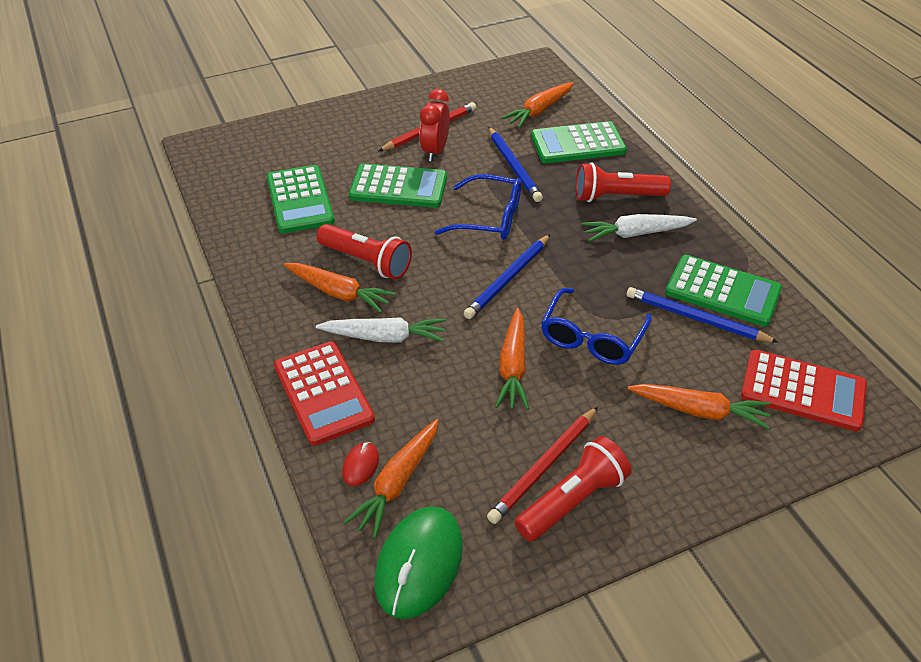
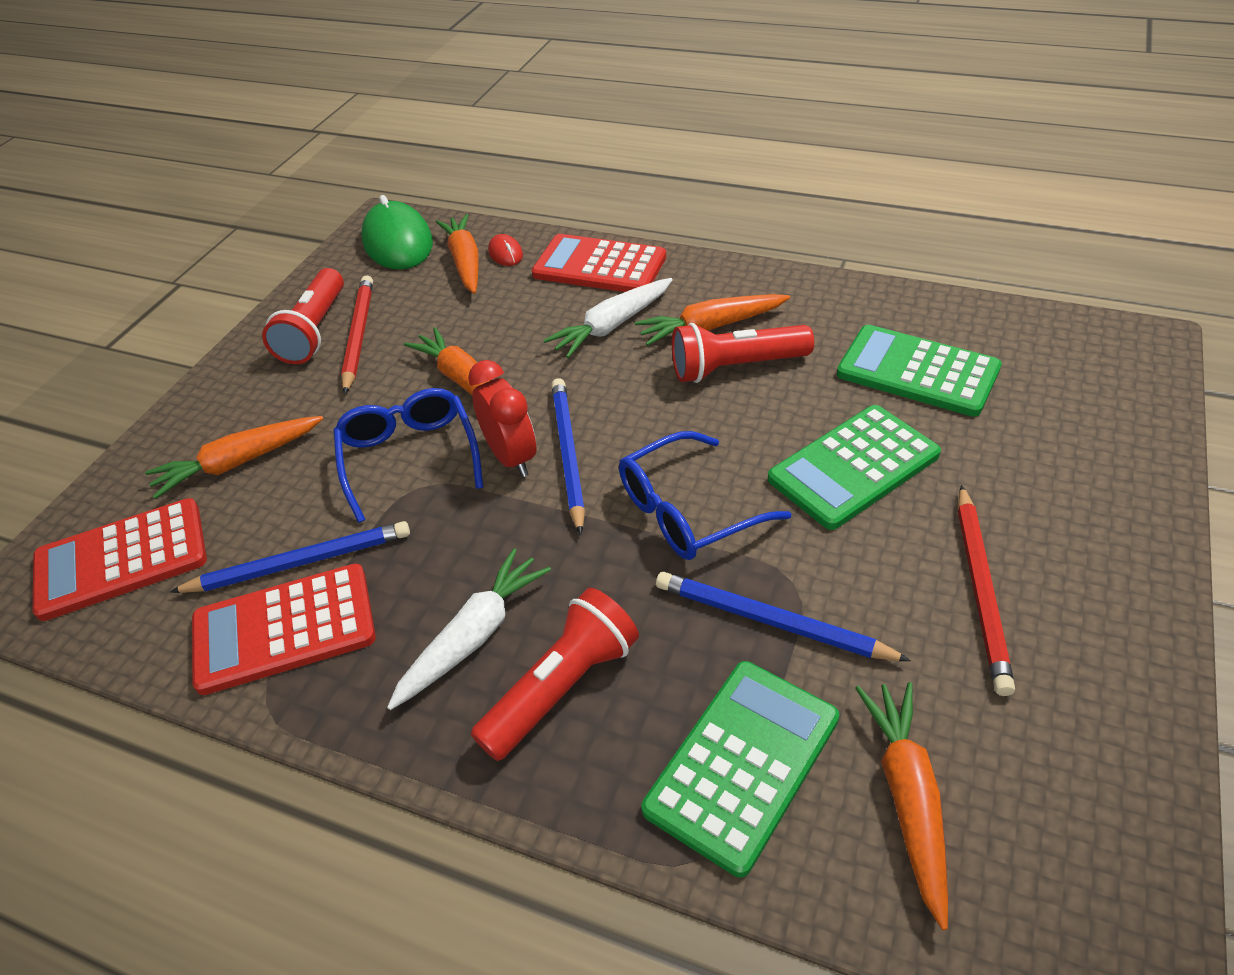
camera: 140 degrees right, 0 degrees up
red clock [420,89,450,161] -> red clock moved to [468,360,536,477]
green calculator [665,255,782,326] -> red calculator [192,563,376,695]

